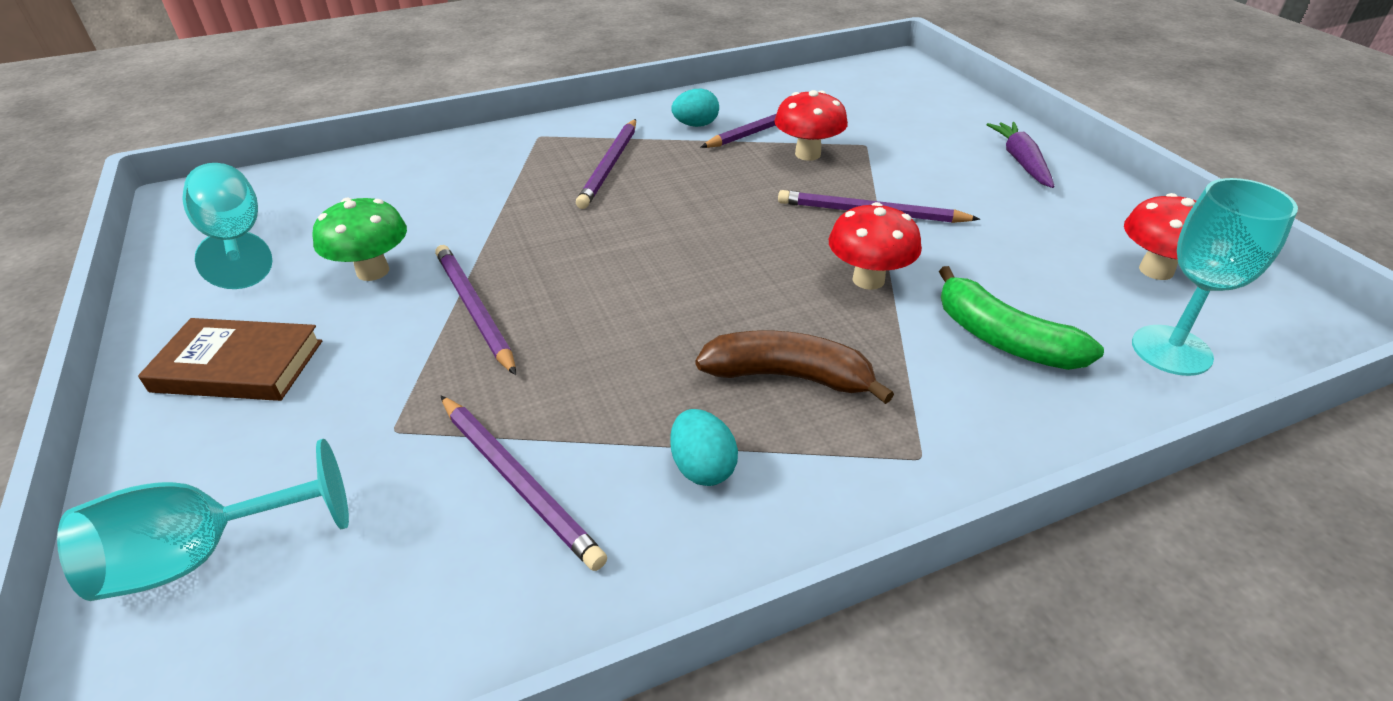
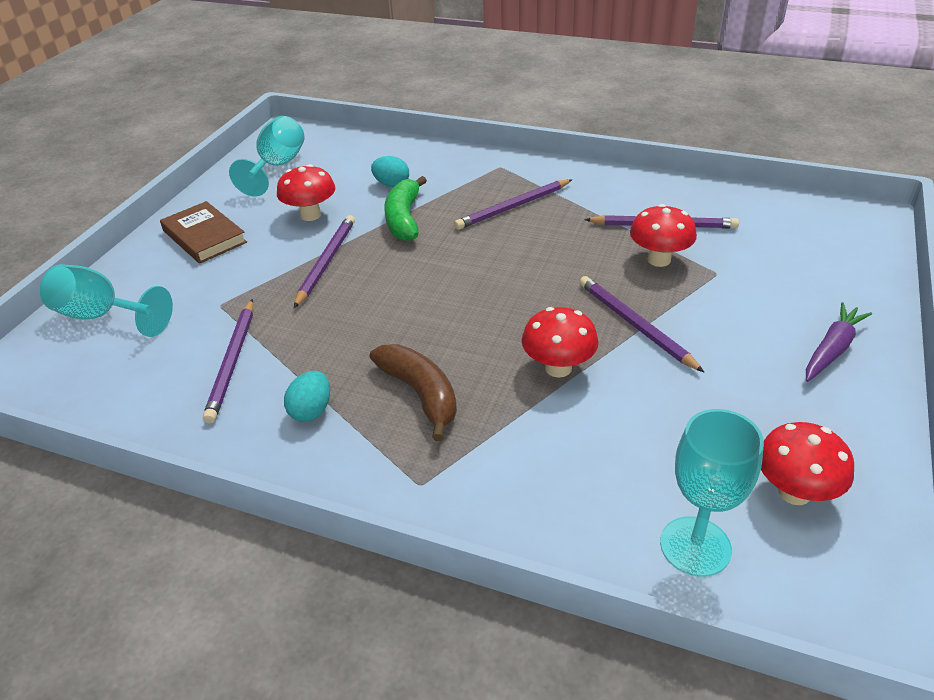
camera: 45 degrees right, 0 degrees up
green mushroom [312,197,407,281] -> red mushroom [277,164,335,221]
turquoise egg [671,89,719,127] -> turquoise egg moved to [371,156,409,187]
green banana [939,266,1104,370] -> green banana moved to [384,176,427,241]

